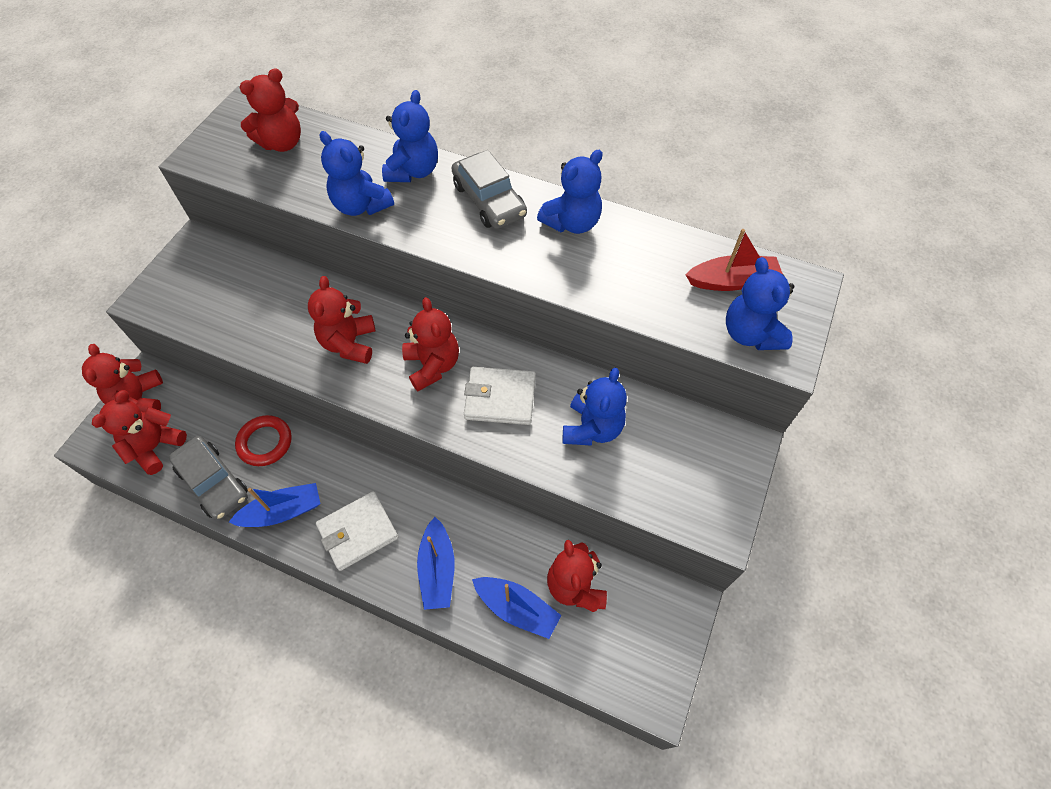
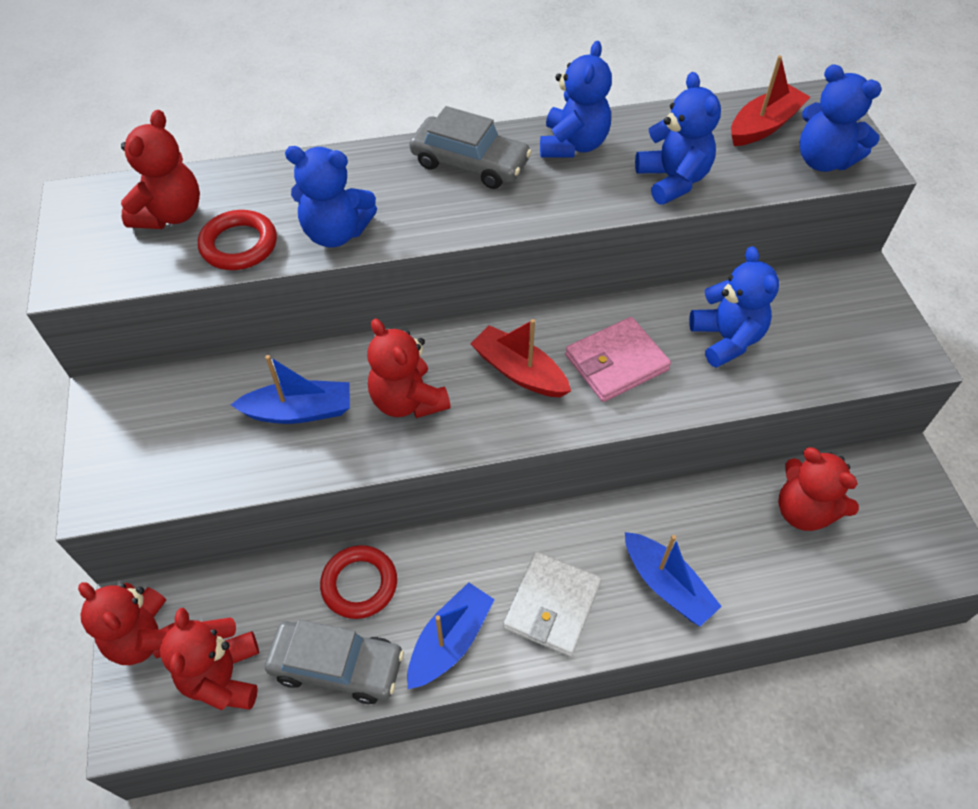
camera: 35 degrees left, 5 degrees down
blue teddy bear [382,90,438,182] -> blue teddy bear moved to [635,72,721,205]
red teddy bear [402,297,459,391] -> red boat [470,319,571,398]
white wallet [464,367,536,425] -> pink wallet [565,317,671,402]
blue boat [472,577,561,639] -> blue boat moved to [231,355,350,424]
none -> red ring [198,210,277,270]

